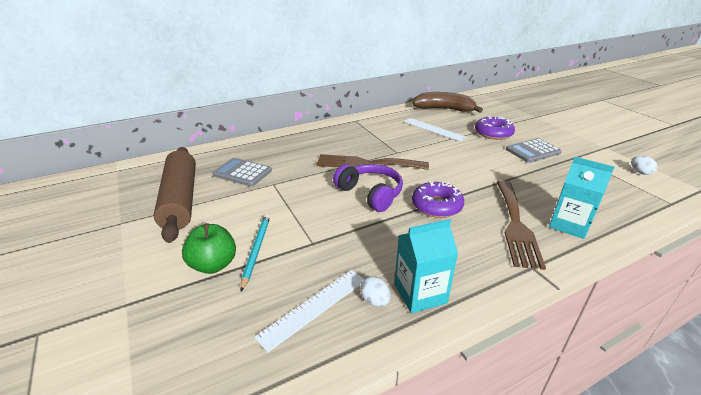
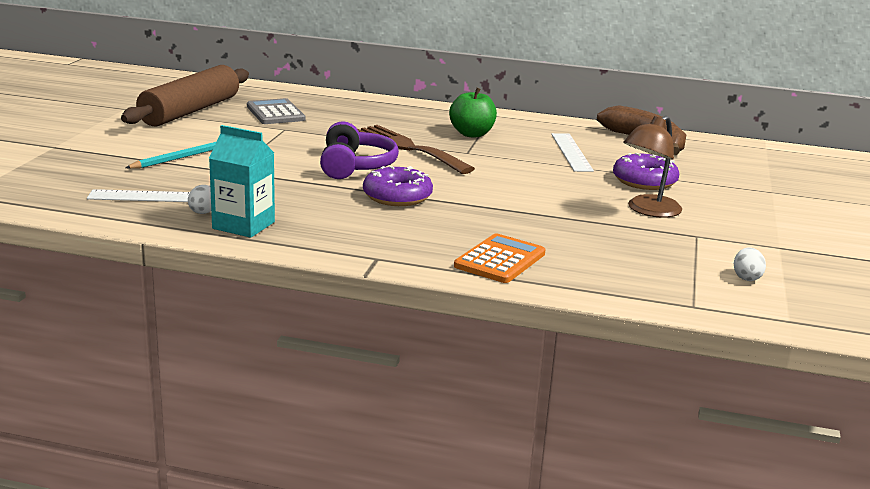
camera: 40 degrees right, 10 degrees down
green apple [182,223,236,274] -> green apple moved to [449,88,497,137]
brown fork [497,180,546,270] -> none
grey calculator [506,138,562,163] -> brown lamp [623,116,682,218]
turquoise carton [549,157,614,239] -> orange calculator [454,233,546,283]

